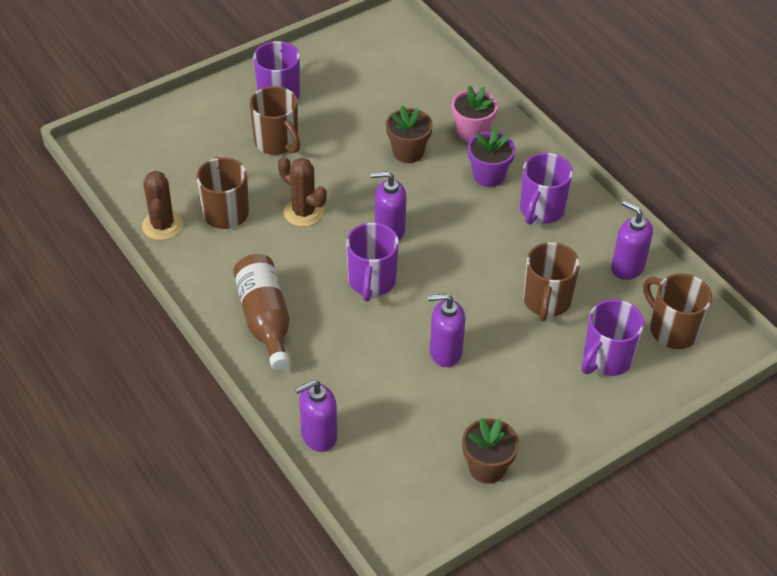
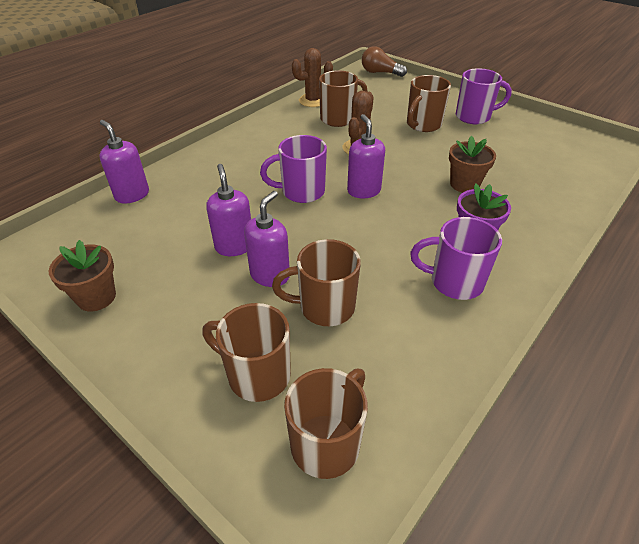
camera: 75 degrees right, 5 degrees down
brown bottle [233,254,290,370] -> none
pink flower pot [452,85,498,143] -> none
purple mug [581,299,644,376] -> brown mug [202,303,291,402]
purple soap dispenser [611,200,653,280] -> purple soap dispenser moved to [244,191,290,287]
none -> brown light bulb [362,46,407,77]

